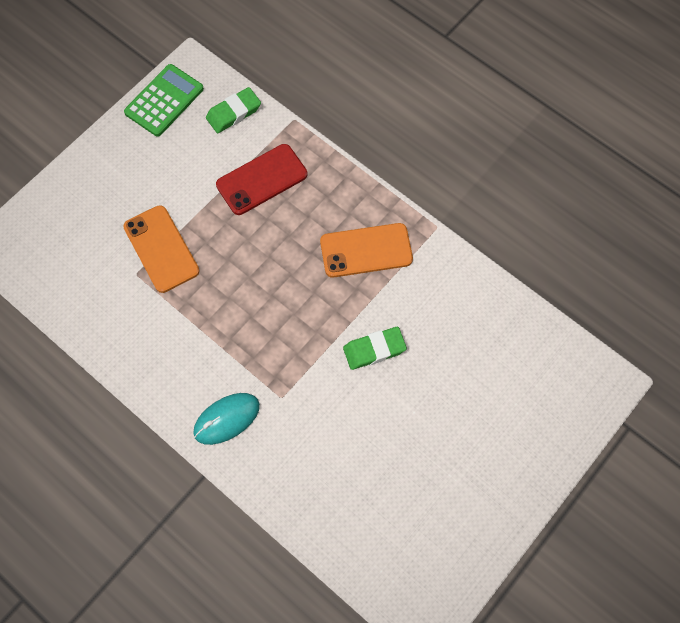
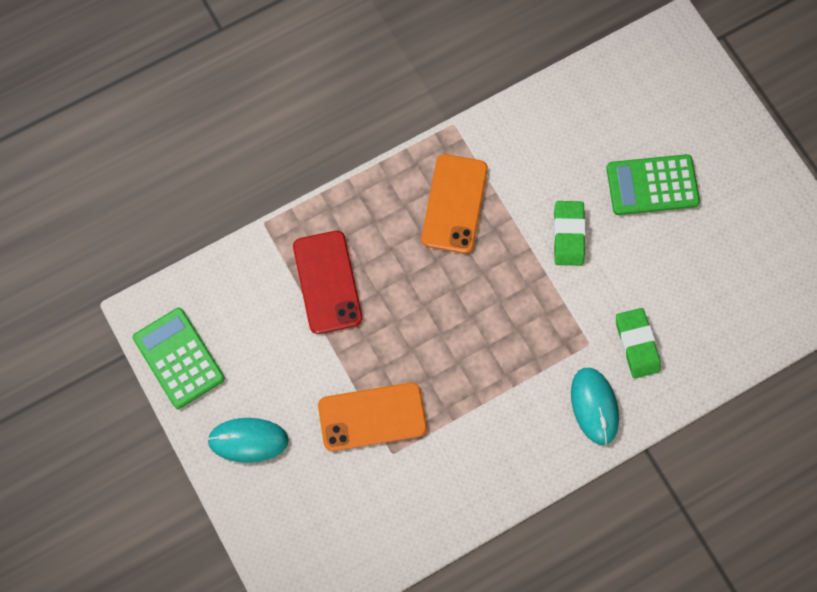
camera: 70 degrees left, 5 degrees up
green eraser [206,87,261,133] -> green eraser moved to [616,308,661,378]
none -> turquoise mouse [207,418,289,463]
none -> green calculator [606,154,700,215]

